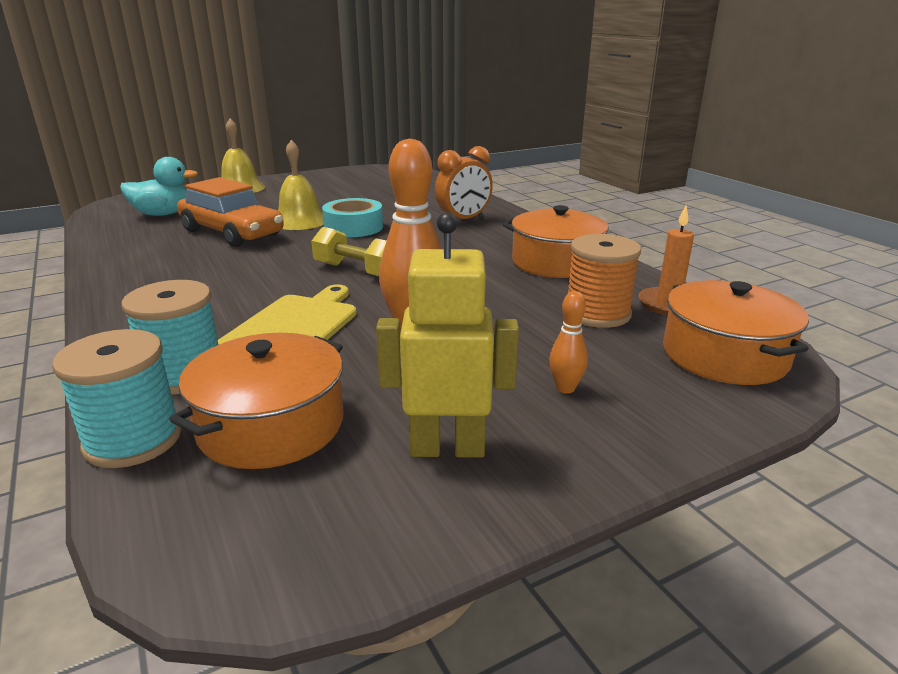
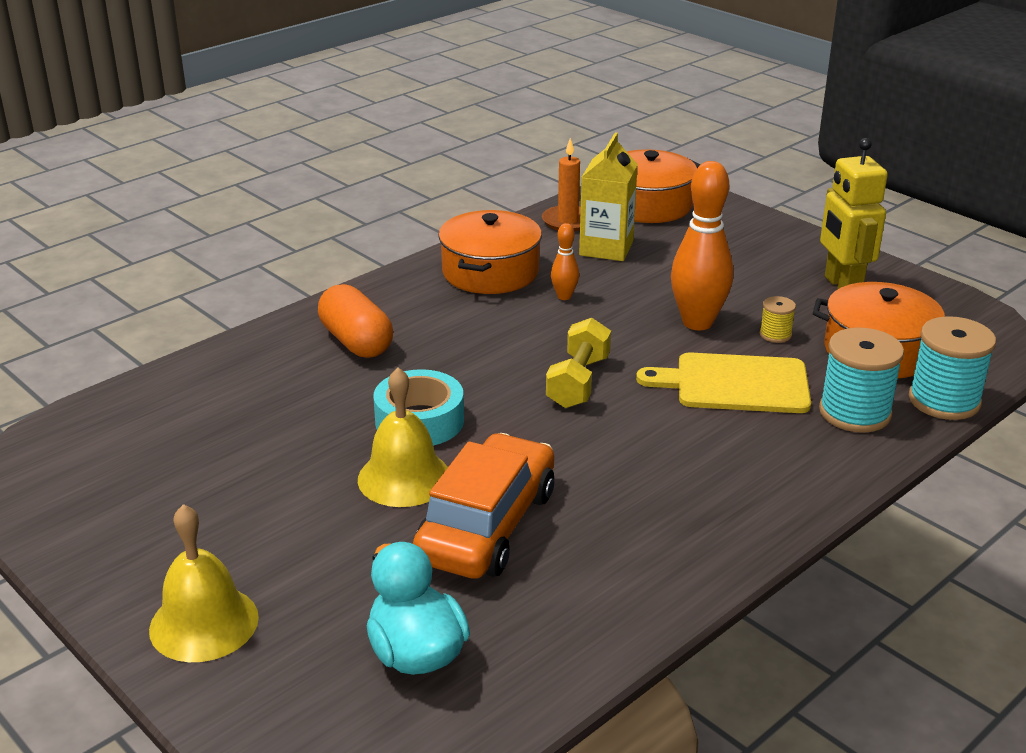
camera: 105 degrees left, 5 degrees up
orange clock [435,146,493,219] -> orange capsule [318,284,393,358]
orange bowling pin [549,291,588,394] -> orange bowling pin moved to [551,223,579,300]
orange spool [568,234,641,328] -> yellow carton [579,133,638,261]
none -> yellow spool [760,296,796,343]

